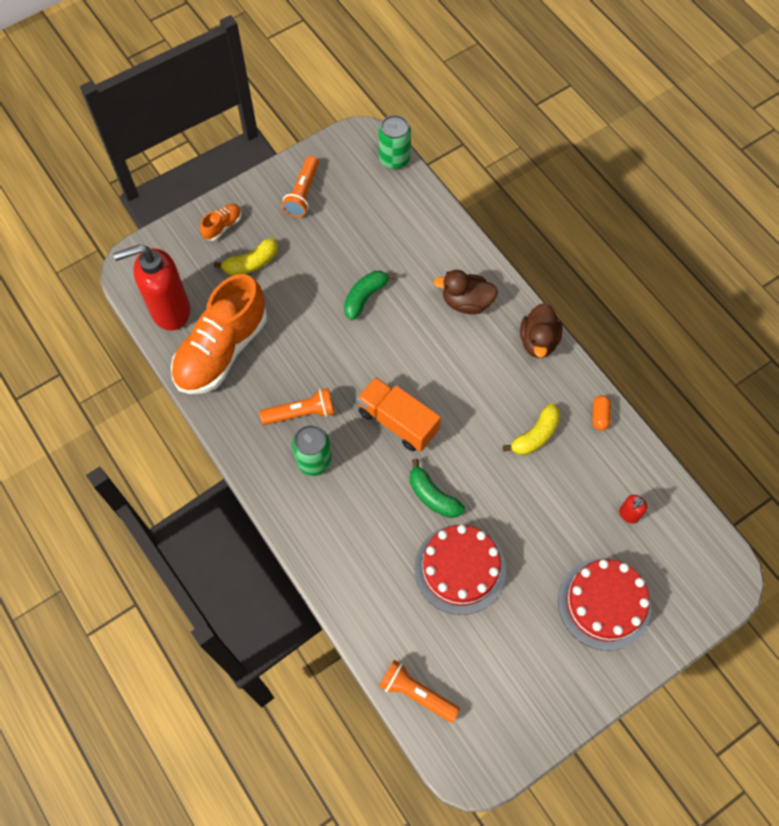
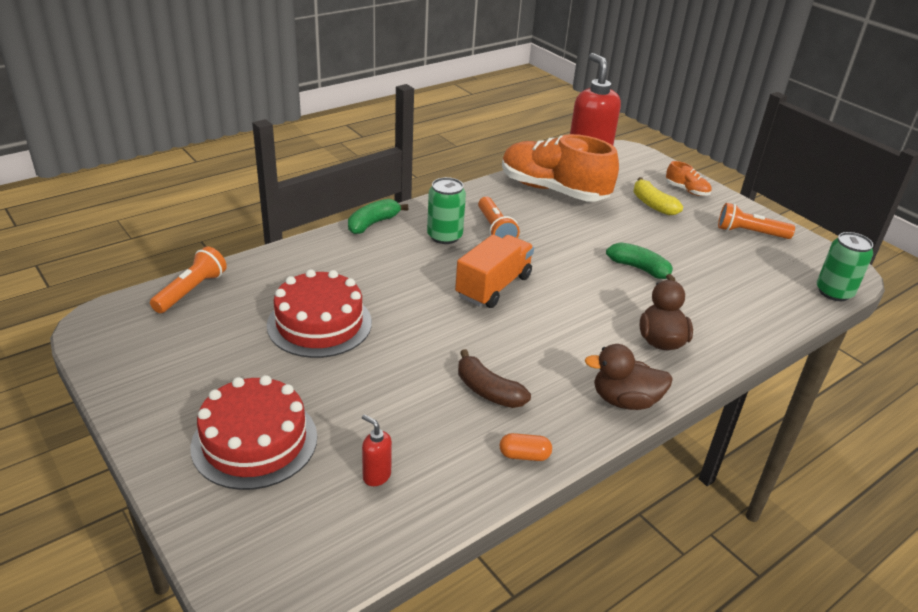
camera: 85 degrees right, 30 degrees down
green banana [410,458,465,518] -> green banana moved to [348,199,408,234]
yellow banana [503,403,561,455] -> brown banana [458,349,531,408]

